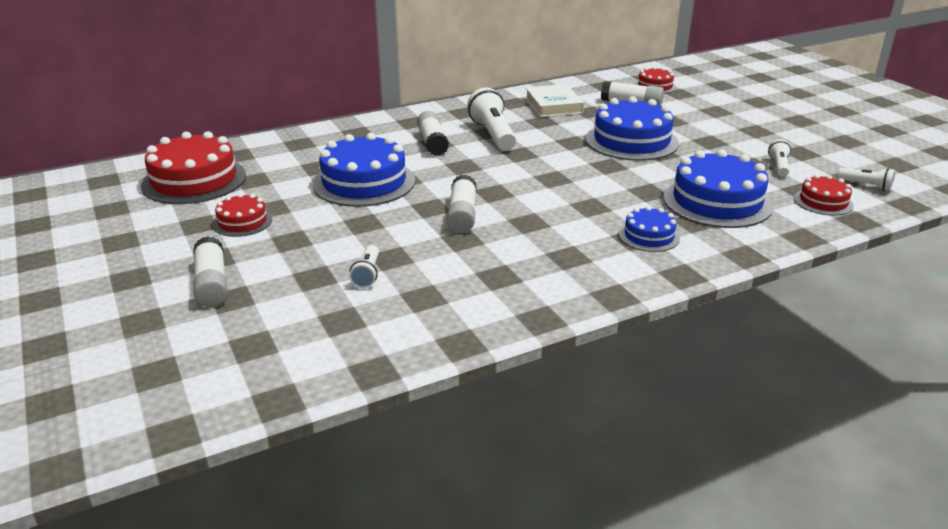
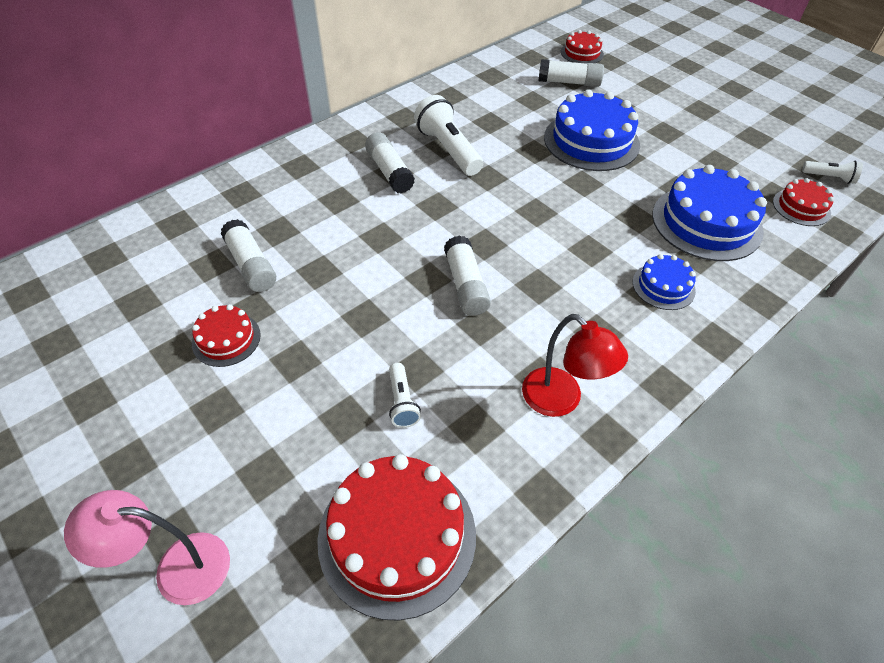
camera: 15 degrees left, 20 degrees up
red cake [141,131,246,204] -> red cake moved to [317,454,476,621]
white glue stick [193,236,228,307] -> white glue stick moved to [221,219,276,292]
blue cake [313,133,415,207] -> none
white book [525,84,584,117] -> none
white flashlight [768,139,791,177] -> none
none -> pink lamp [64,490,230,605]
none -> red lamp [522,314,628,417]

